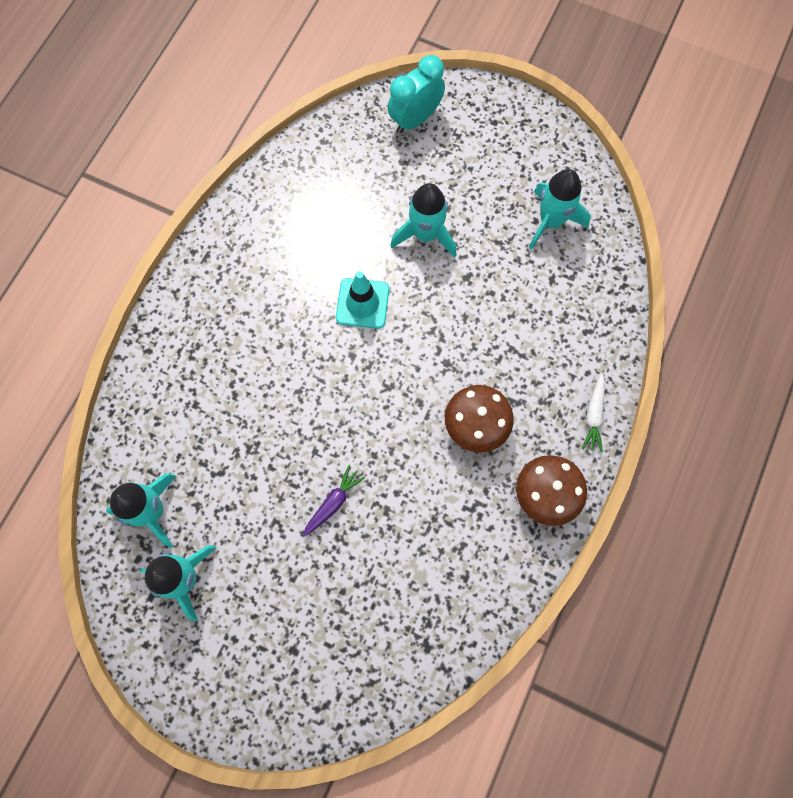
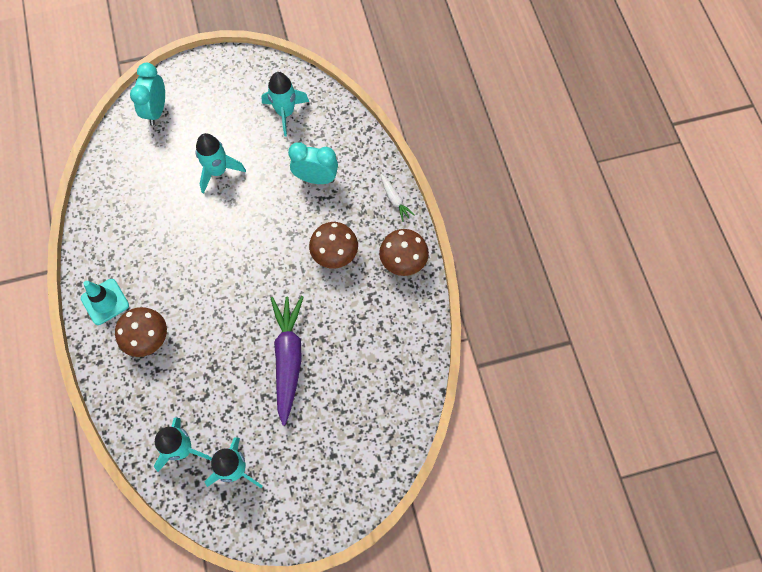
camera: 40 degrees left, 5 degrees down
purple carrot [303,465,365,537] -> purple carrot [271,296,303,426], size x2.13
turquoise traffic cone [336,271,389,329] -> turquoise traffic cone moved to [81,279,129,325]
none -> brown mushroom [115,307,167,357]
none -> turquoise clock [288,142,338,184]

